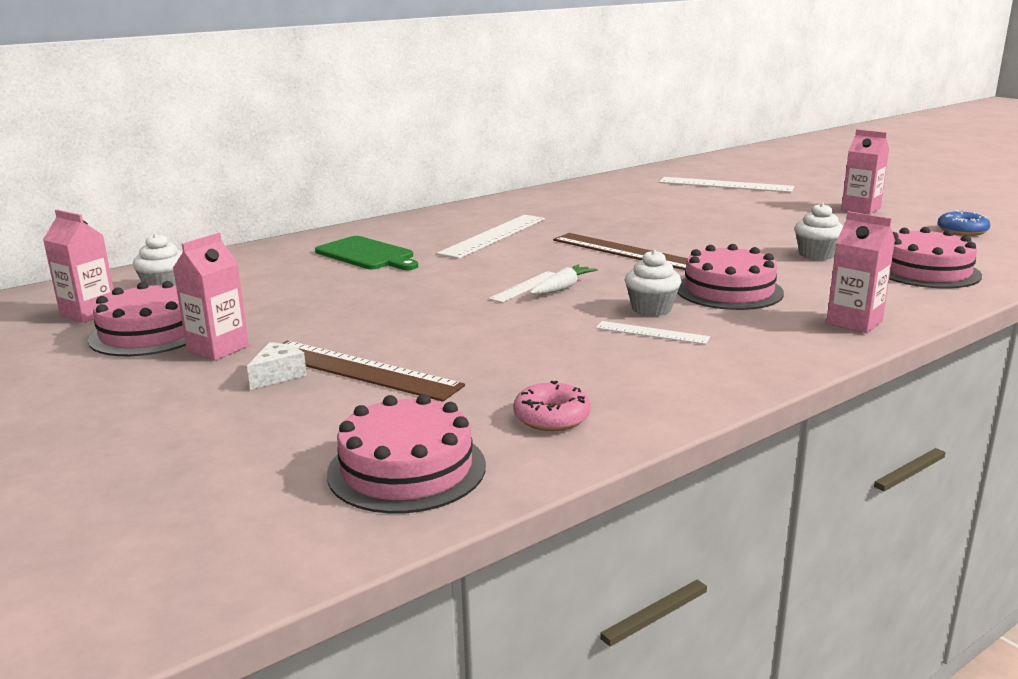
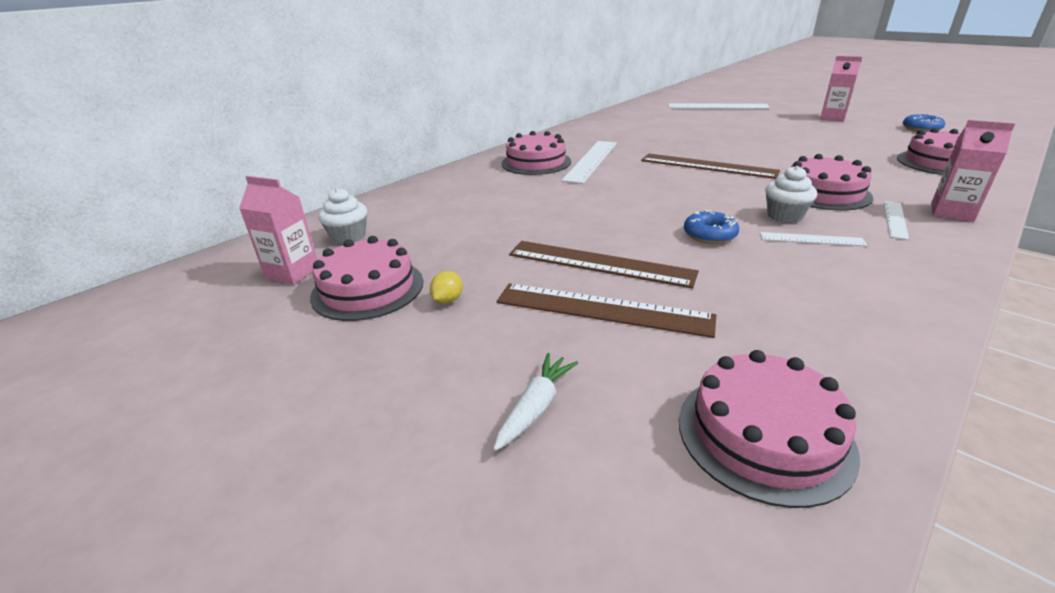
camera: 10 degrees left, 10 degrees up
pink carton [173,233,249,361] -> yellow lemon [430,271,463,304]
white cheese [247,342,307,390] -> none
green cutting board [315,236,418,270] -> none
white ruler [489,271,555,303] -> white ruler moved to [884,201,909,240]
pink donut [513,381,591,431] -> none
white carrot [530,265,598,295] -> white carrot moved to [493,353,578,451]
white cupcake [795,203,843,260] -> none
none -> pink cake [501,131,571,175]
none -> brown ruler [509,241,699,289]
none -> blue donut [684,210,739,244]

